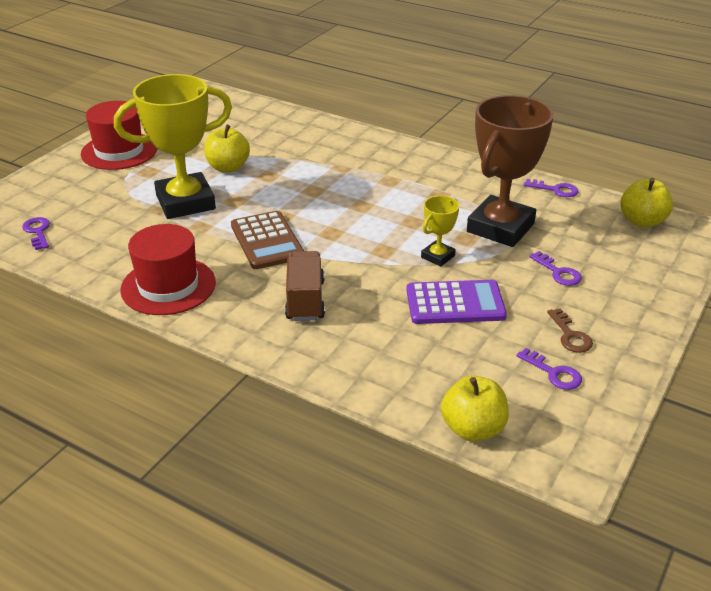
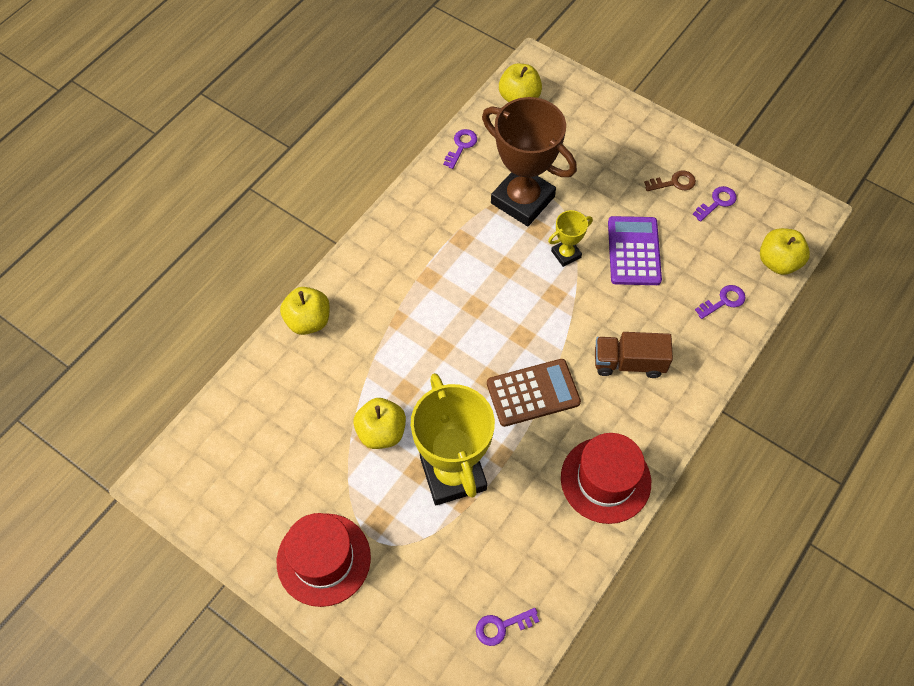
camera: 85 degrees left, 25 degrees up
yellow trophy [421,196,459,267] -> yellow trophy turned 75 degrees counterclockwise [548,210,593,267]
purple key [529,251,582,286] -> purple key moved to [695,285,746,319]
none -> yellow apple [280,287,330,335]

